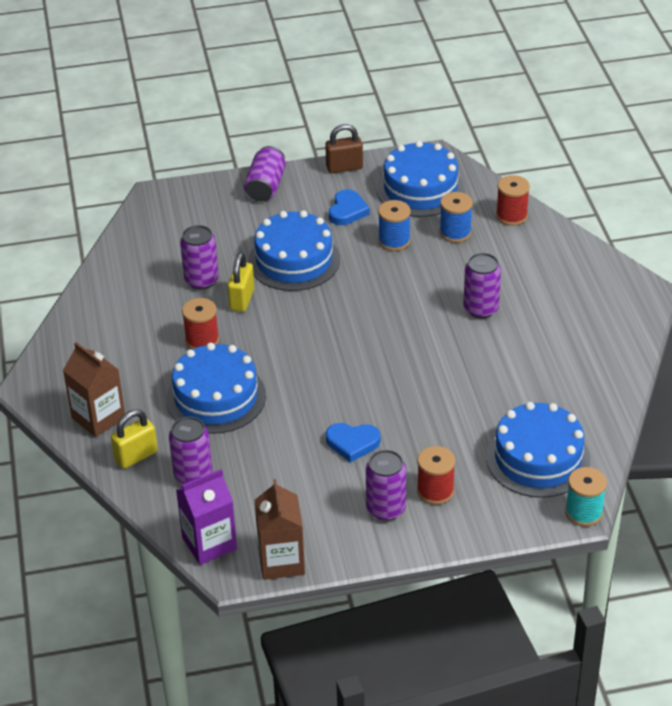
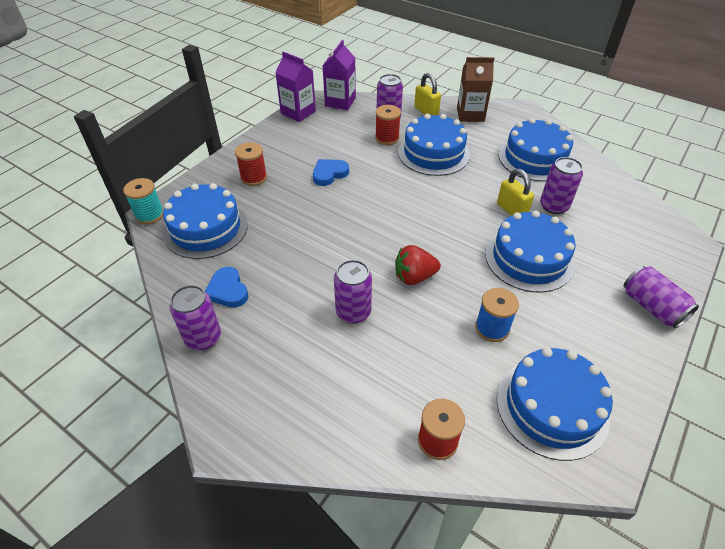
camera: 135 degrees right, 5 degrees up
yellow padlock [111,409,158,469] -> yellow padlock turned 45 degrees counterclockwise [414,73,441,115]
red spool [182,298,219,350] -> red spool moved to [375,105,401,145]
brown carton [255,479,305,580] -> purple carton [275,51,316,122]
brown padlock [325,124,363,173] -> none
blue heart [329,189,370,225] -> blue heart moved to [205,267,249,308]
purple can [366,450,406,521] -> purple can moved to [170,285,221,350]
blue spool [440,192,473,243] -> none
none -> red strawberry [395,245,441,285]
none -> blue cake [499,118,573,182]

